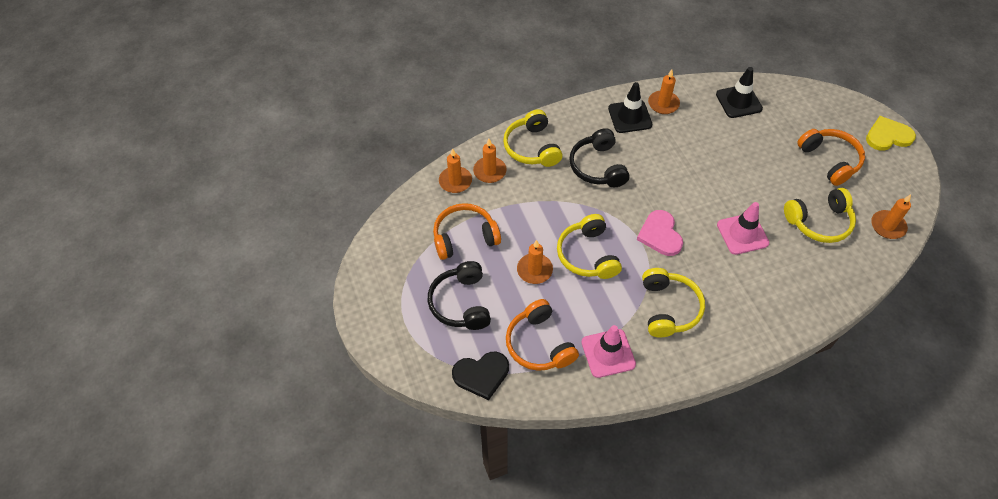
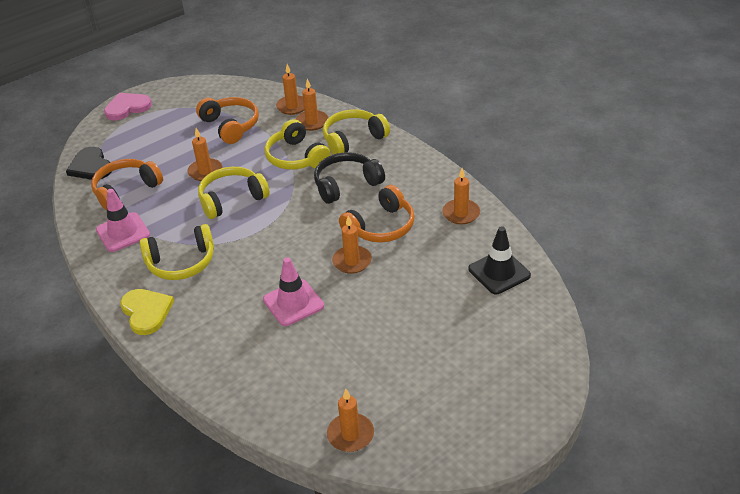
camera: 75 degrees right, 15 degrees down
black headphones [428,261,491,330] -> none
black traffic cone [608,82,652,133] -> none
pink heart [637,210,683,256] -> pink heart moved to [104,93,152,120]
yellow headphones [784,188,856,243] -> yellow headphones moved to [264,119,331,170]
orange headphones [797,129,865,186] -> orange headphones moved to [339,185,415,243]
yellow heart [866,116,916,151] -> yellow heart moved to [120,289,174,335]
none -> orange candle [332,216,372,274]

